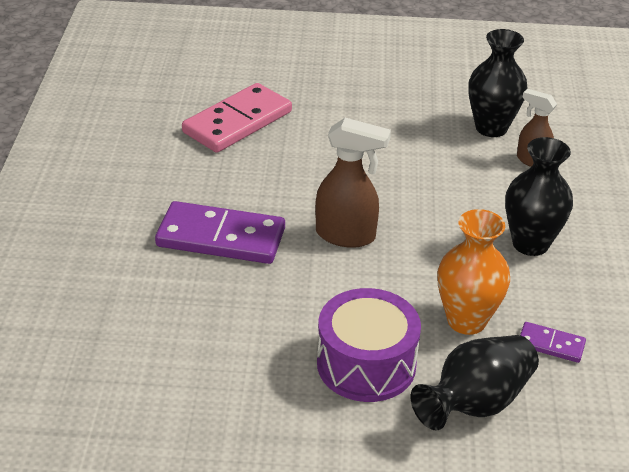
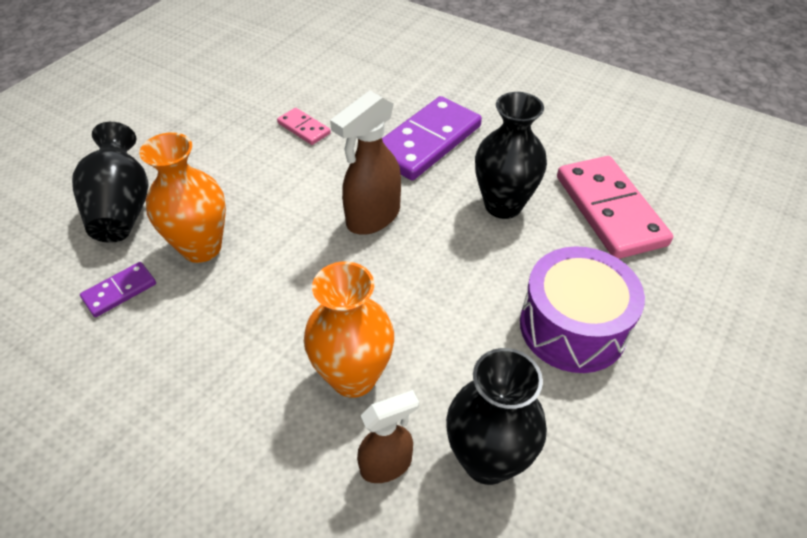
camera: 120 degrees right, 10 degrees up
purple drum [317,288,421,402] -> purple drum moved to [520,246,645,373]
black vase [505,137,573,256] -> black vase moved to [475,92,547,219]
none -> pink domino [277,108,331,145]
none -> orange vase [304,262,394,398]

